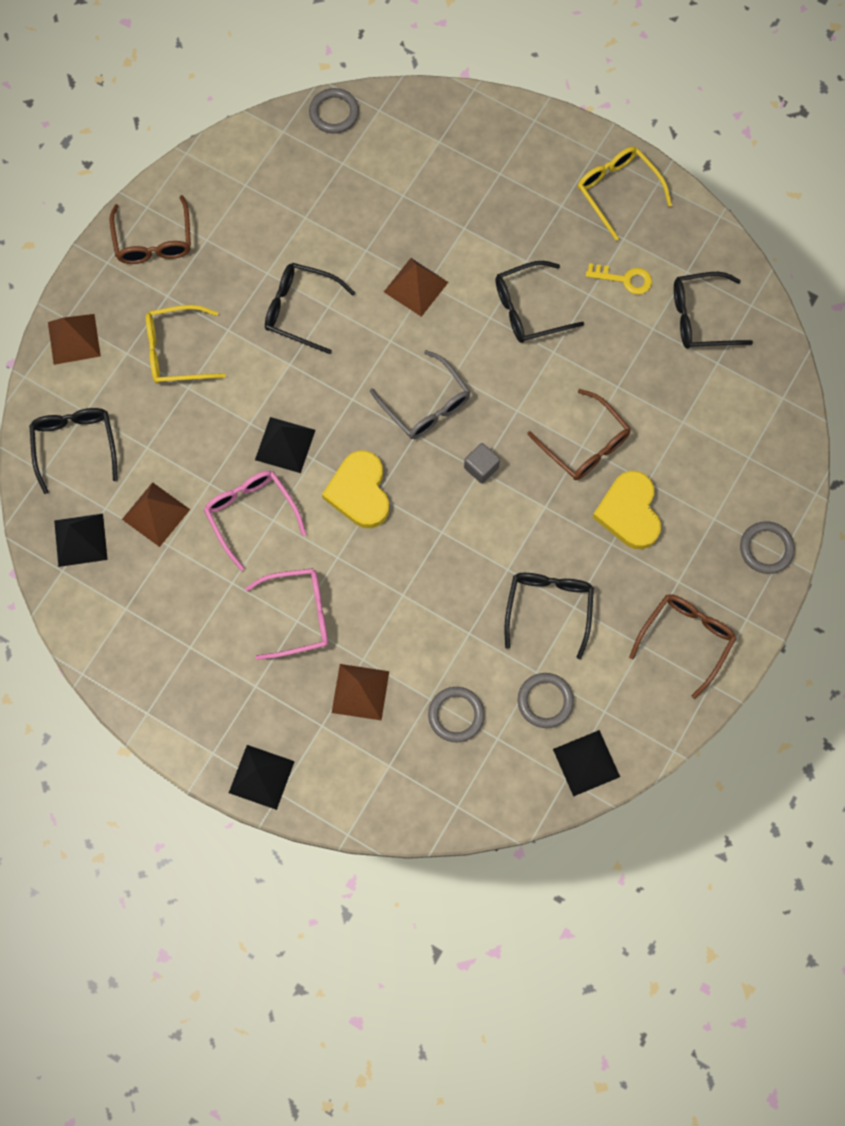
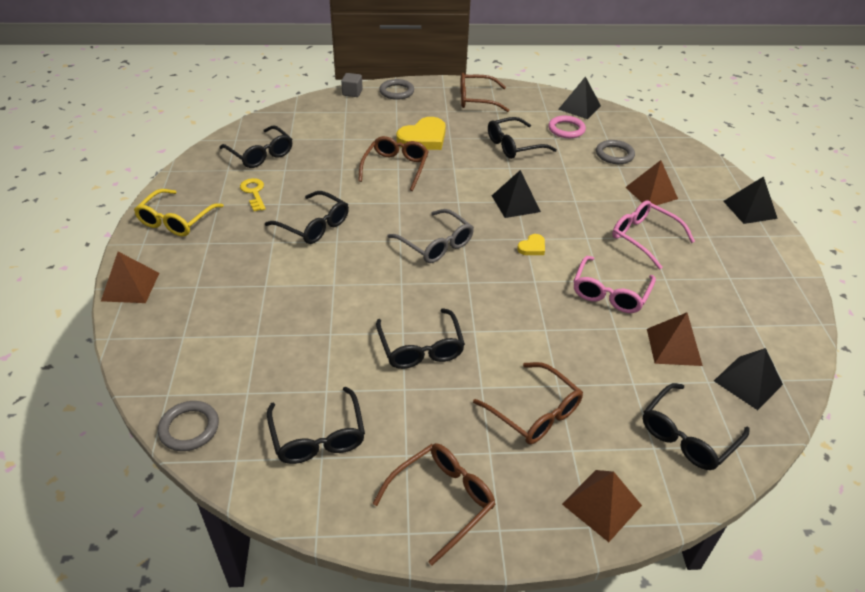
camera: 125 degrees left, 30 degrees down
yellow glasses [146,305,226,383] -> brown glasses [473,362,583,444]
black pyramid [255,417,315,473] -> black pyramid moved to [492,170,541,218]
yellow heart [322,451,389,528] -> yellow heart [517,234,545,255], size x0.49
grey glasses [370,350,470,439] -> grey glasses turned 120 degrees clockwise [387,209,474,263]
brown pyramid [384,258,448,317] -> brown pyramid moved to [101,252,159,303]
grey cube [464,443,500,484] -> grey cube moved to [341,73,363,97]
grey ring [518,673,574,728] -> pink ring [548,116,586,138]
none -> black glasses [267,387,365,464]

